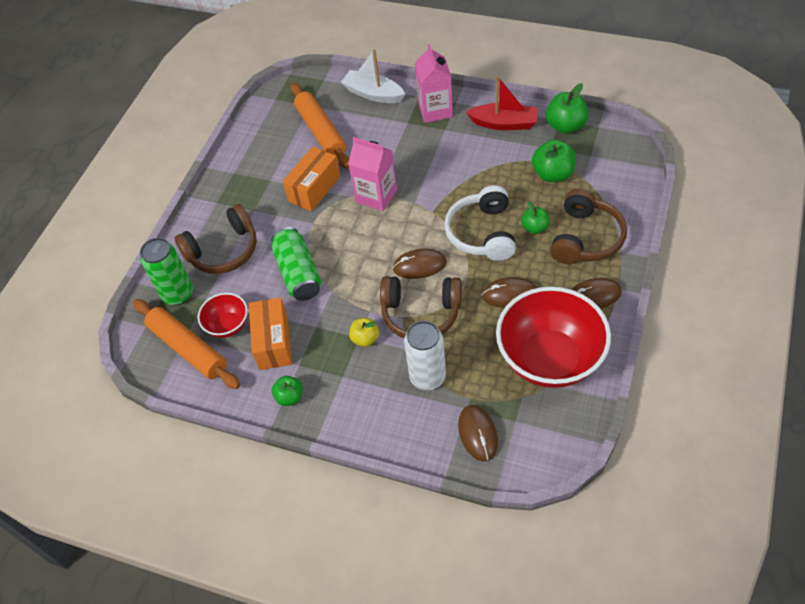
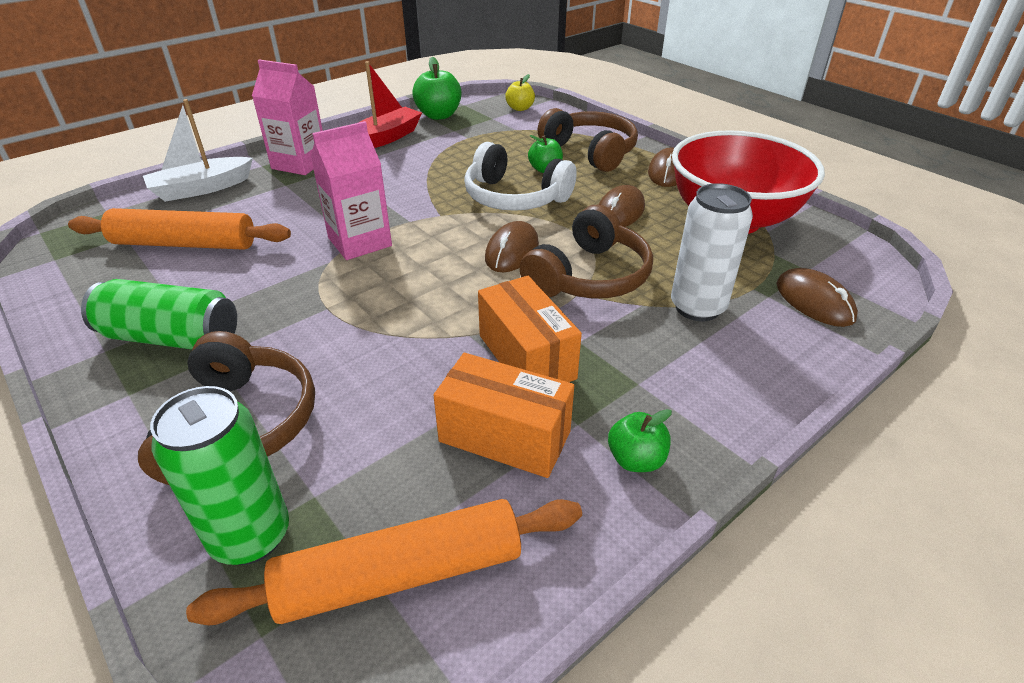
camera: 65 degrees left, 15 degrees down
red bowl [198,293,248,338] -> none
green can [271,227,321,301] -> green can moved to [81,279,237,349]
orange box [283,146,340,211] -> orange box moved to [478,276,582,382]
yellow apple [349,318,379,347] -> yellow apple moved to [505,74,535,111]
brown mouse [458,405,498,461] -> brown mouse turned 45 degrees clockwise [777,268,858,327]
green apple [532,140,576,182] -> none

